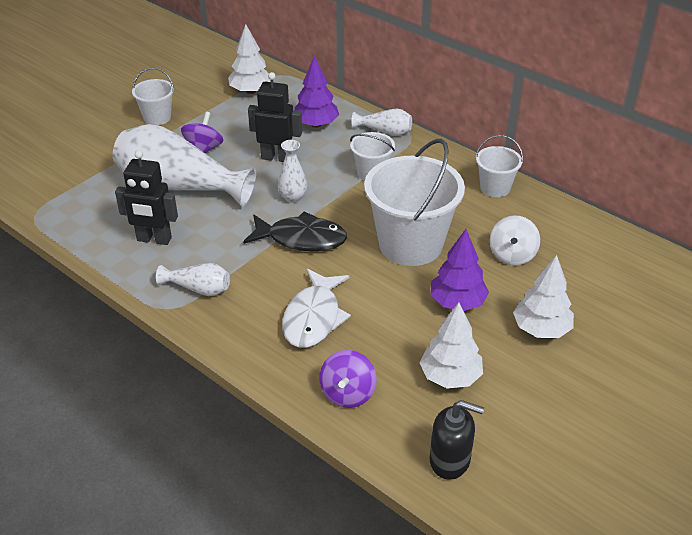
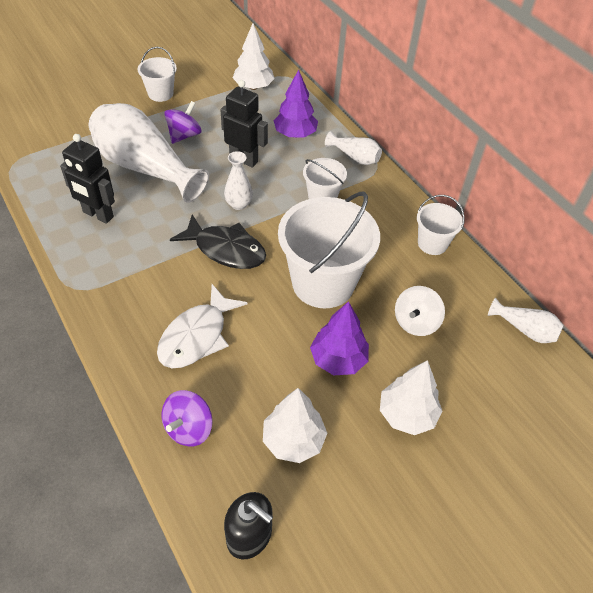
camera: 15 degrees right, 10 degrees up
white vase [156,263,230,296] -> white vase moved to [488,298,564,343]

